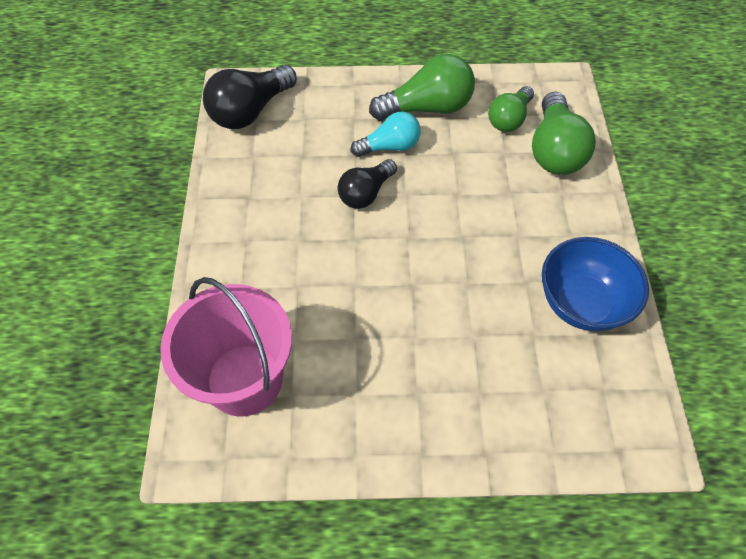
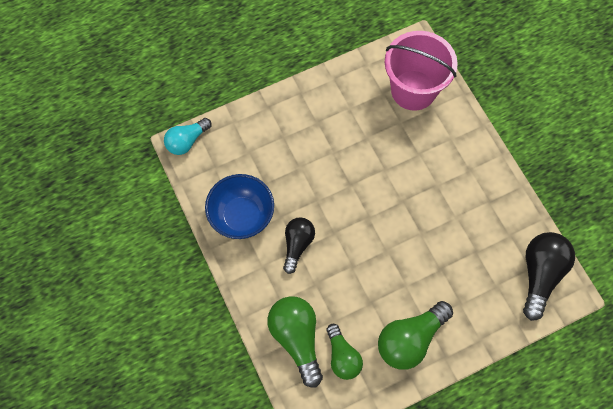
camera: 155 degrees right, 10 degrees up
black light bulb [338,159,397,209] -> black light bulb moved to [283,217,315,274]
turquoise light bulb [351,112,421,157] -> turquoise light bulb moved to [164,118,211,155]
green light bulb [488,86,534,132] -> green light bulb turned 150 degrees clockwise [326,324,363,380]

